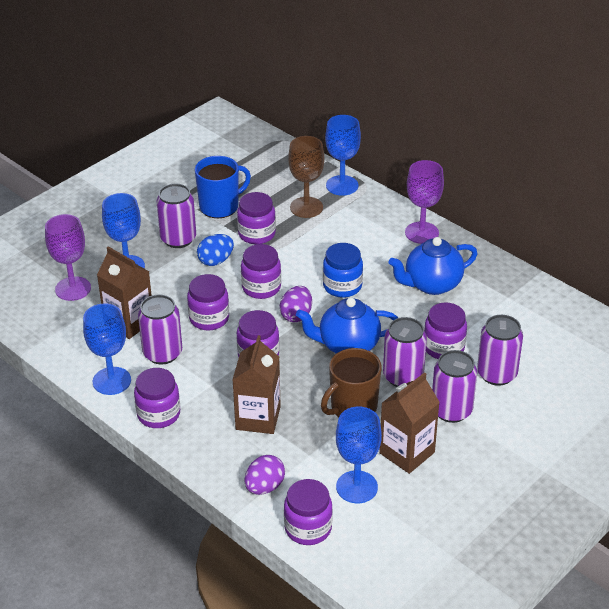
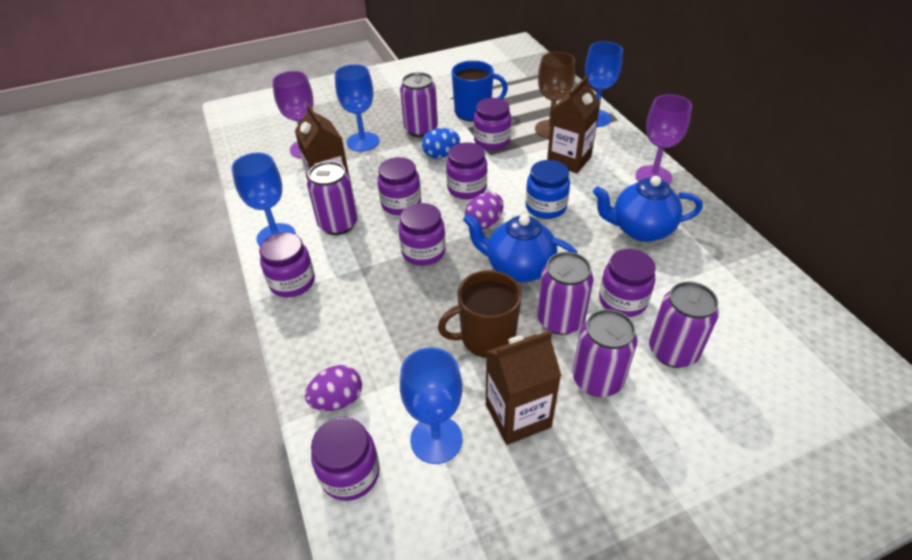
camera: 25 degrees right, 5 degrees up
brown carton [232,335,281,434] -> brown carton moved to [547,76,601,174]

